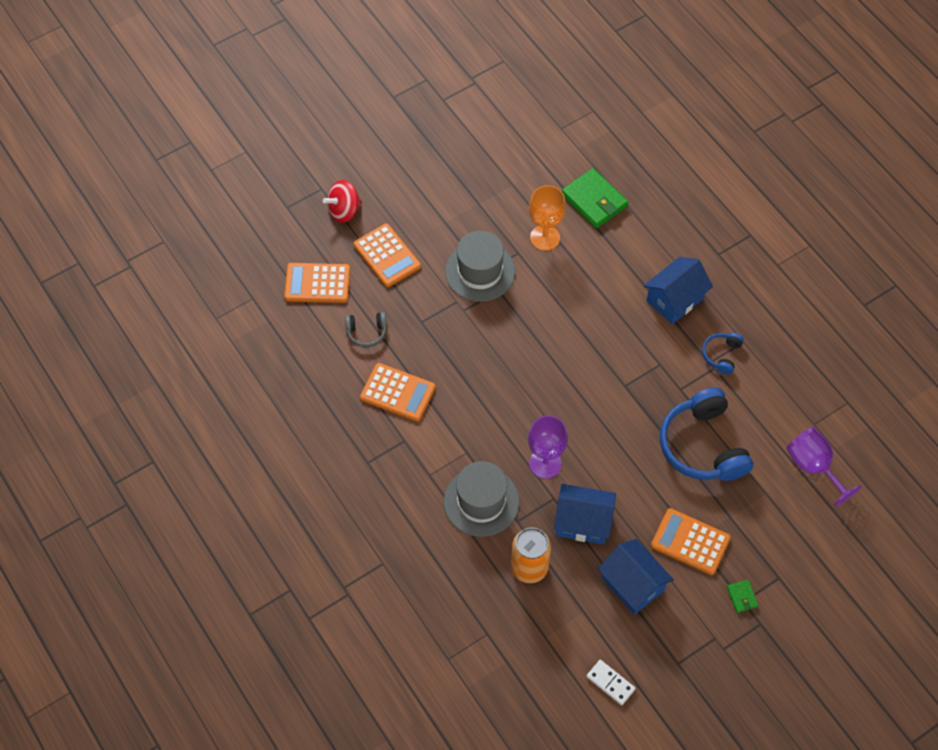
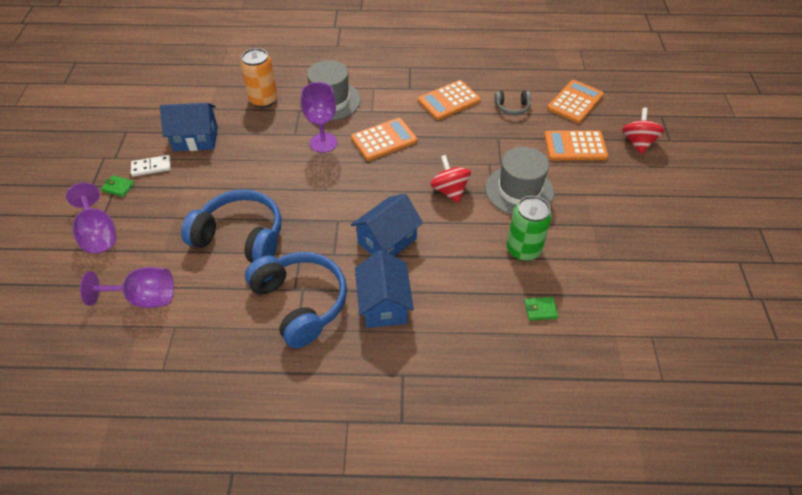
camera: 125 degrees right, 10 degrees down
grey headphones [345,312,387,347] -> grey headphones turned 120 degrees counterclockwise [494,91,531,115]
orange goblet [529,185,566,251] -> green can [507,196,552,261]
blue house [554,484,616,544] -> blue house moved to [351,194,423,256]
green wallet [562,168,628,228] -> green wallet [524,297,558,321], size x0.47
white domino [586,660,636,705] -> white domino moved to [131,155,171,177]
orange calculator [651,508,731,575] -> orange calculator moved to [351,118,417,161]
blue headphones [702,333,744,375] -> blue headphones [245,252,347,348], size x2.12
none -> purple goblet [66,183,116,253]
none -> red spinning top [430,155,471,203]

